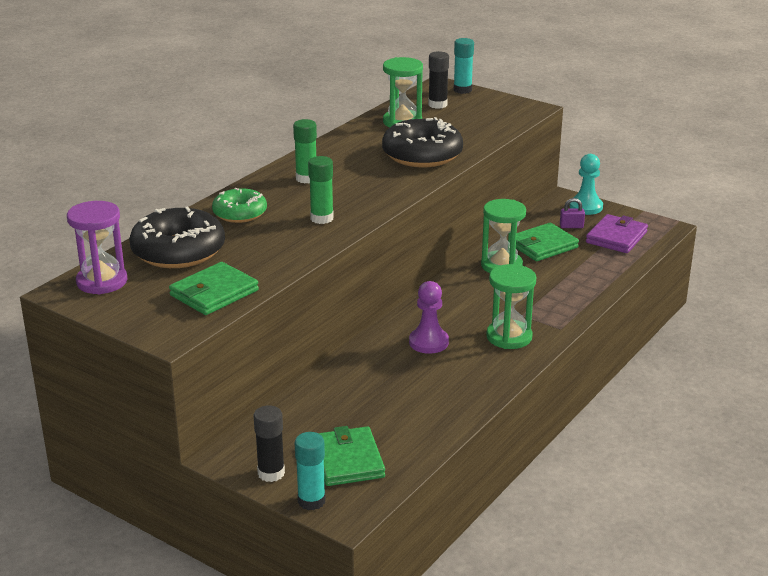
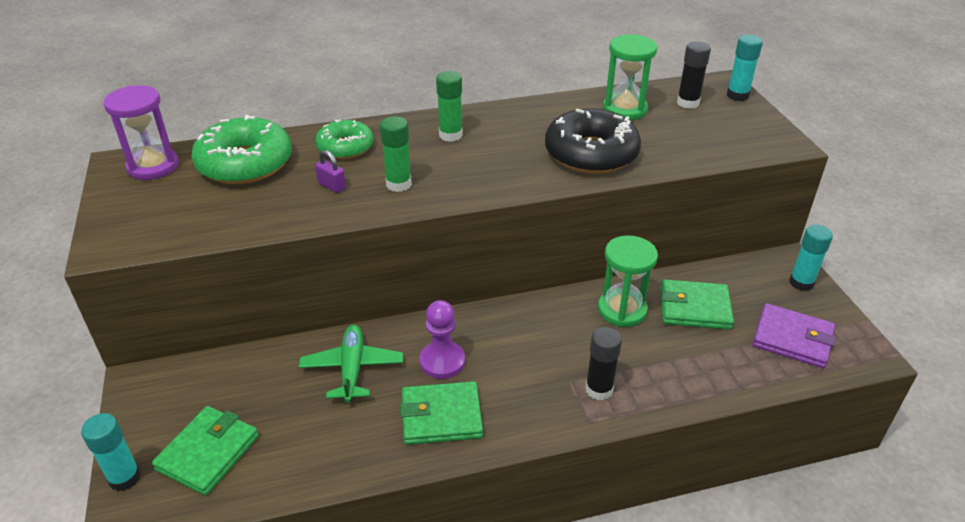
camera: 40 degrees right, 10 degrees up
black donut [129,206,225,268] -> green donut [191,115,292,184]
green wallet [169,262,259,315] -> green wallet moved to [400,381,483,445]
black glue stick [254,405,285,482] -> black glue stick moved to [585,327,622,400]
green hourglass [486,264,536,349] -> none
purple padlock [560,198,585,228] -> purple padlock moved to [315,150,346,193]
turquoise pawn [570,154,603,215] -> turquoise glue stick [789,225,833,291]
purple wallet [586,214,648,253] -> purple wallet turned 45 degrees clockwise [752,303,836,368]
none -> green plane [299,325,403,403]

